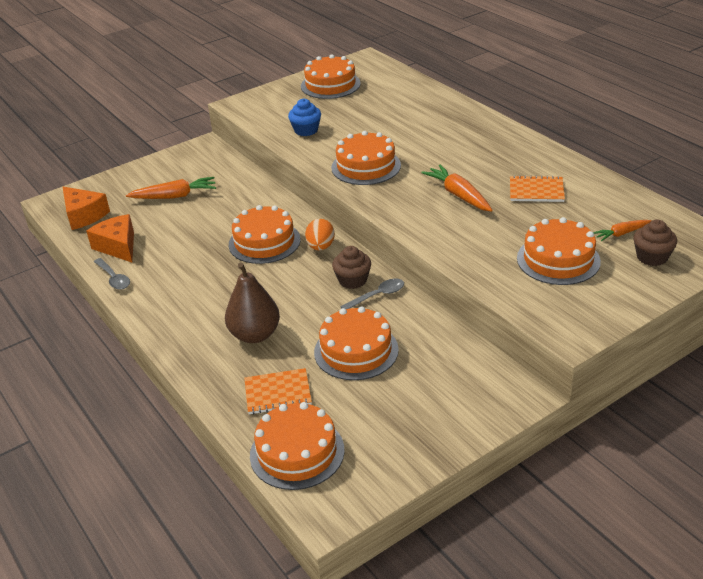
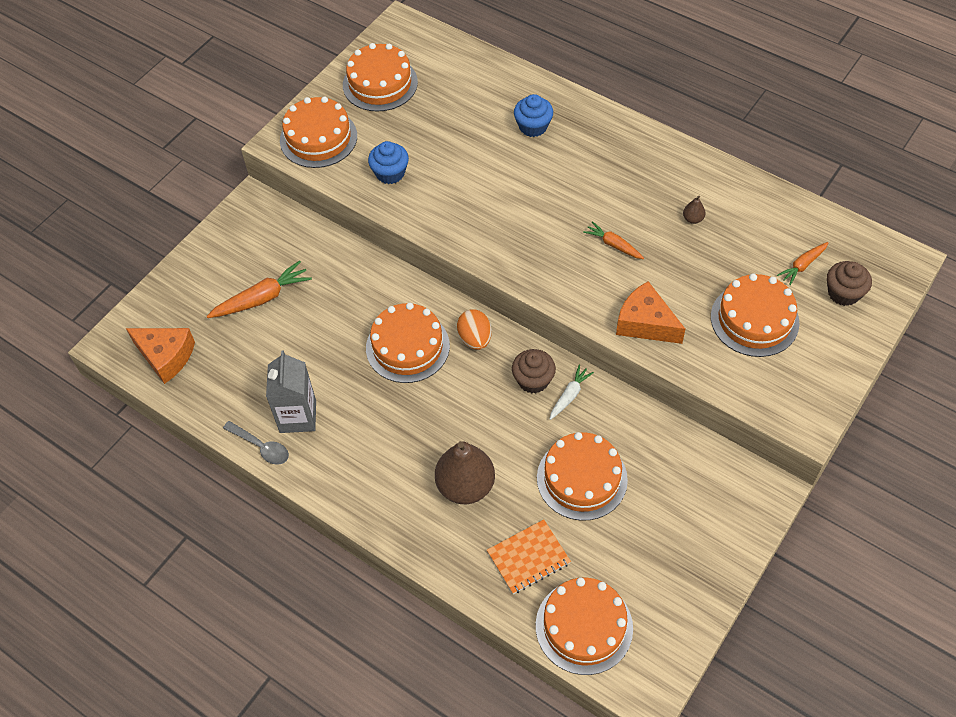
camera: 20 degrees left, 20 degrees up
orange cheese [86,214,134,263] -> orange cheese moved to [616,281,685,344]
orange cake [331,131,401,185] -> orange cake moved to [280,97,357,168]
grey spoon [340,279,404,309] -> white carrot [550,365,594,420]
orange carrot [421,164,492,212] -> orange carrot [583,221,644,259], size x0.60
orange notebook [510,175,565,202] -> brown pear [683,196,705,224]
none -> grey carton [266,351,316,433]
none -> blue cupcake [514,94,553,137]

